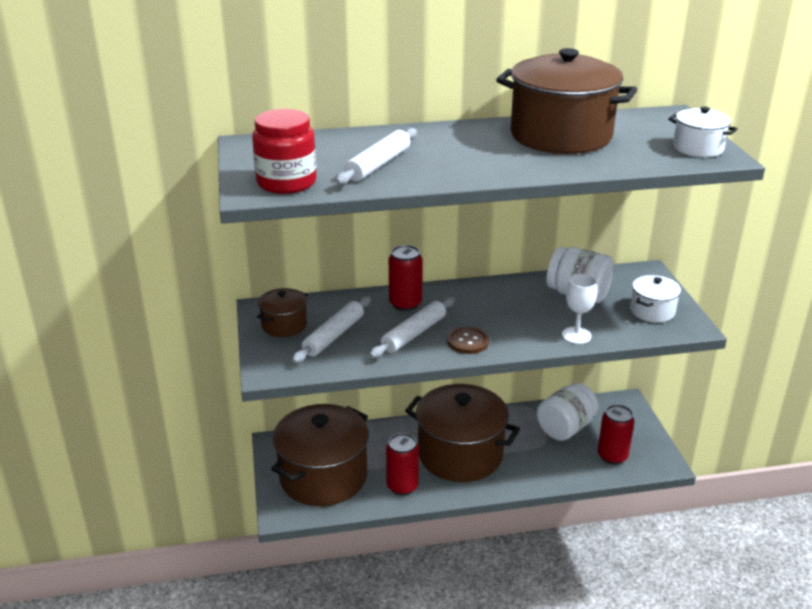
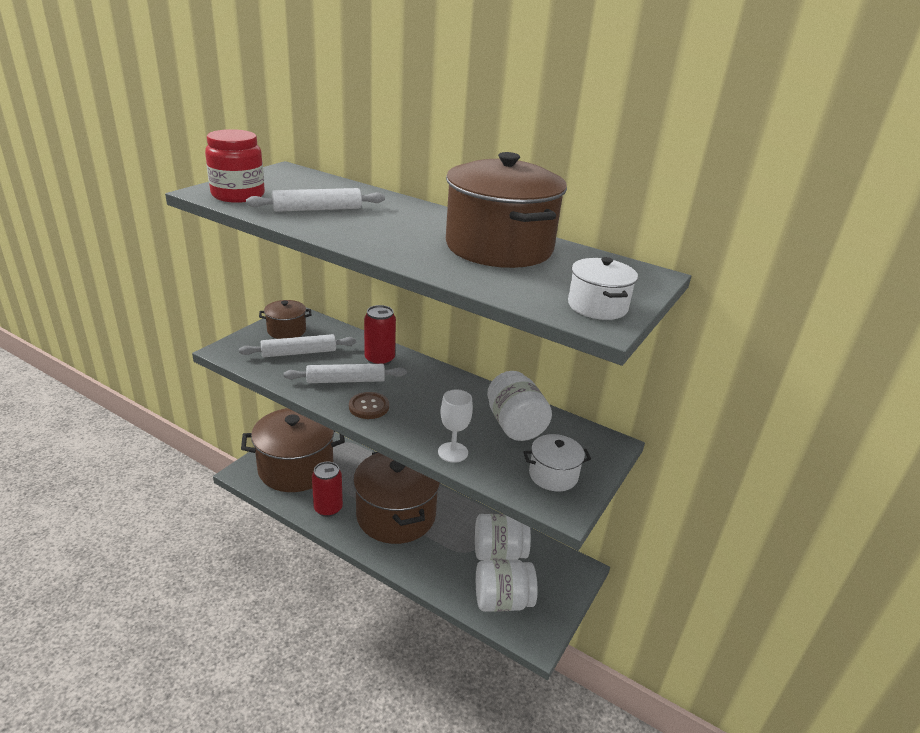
camera: 40 degrees right, 0 degrees up
red can [598,404,635,465] -> white jar [476,559,538,612]

